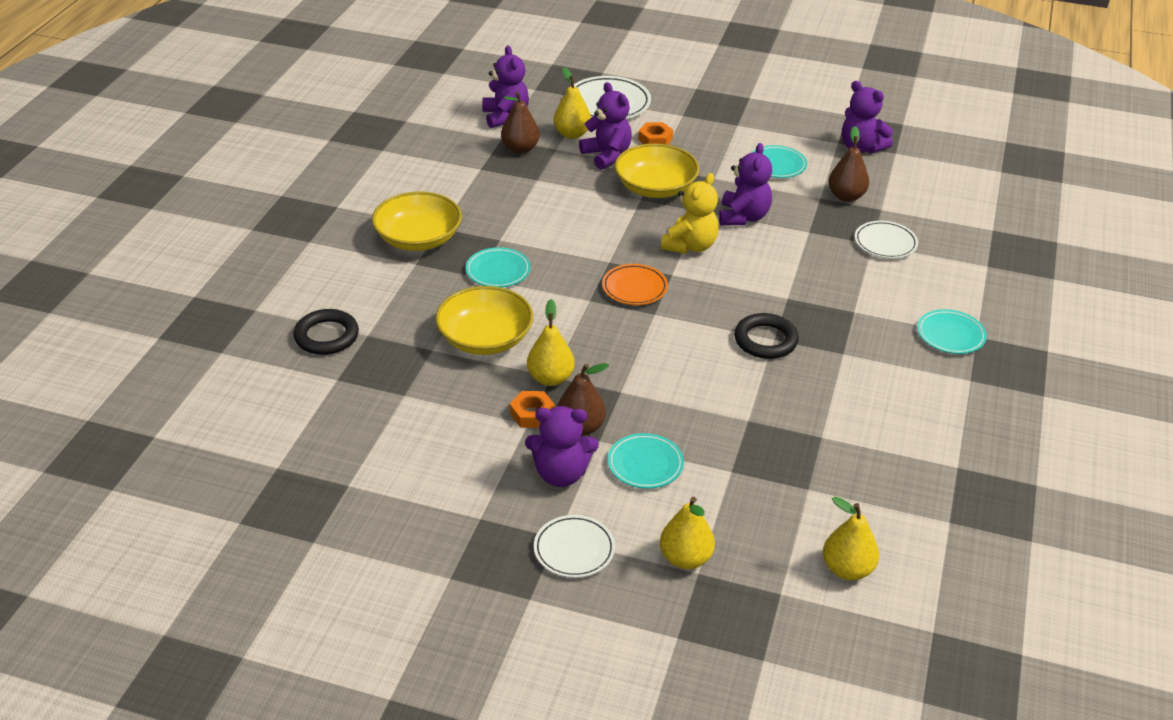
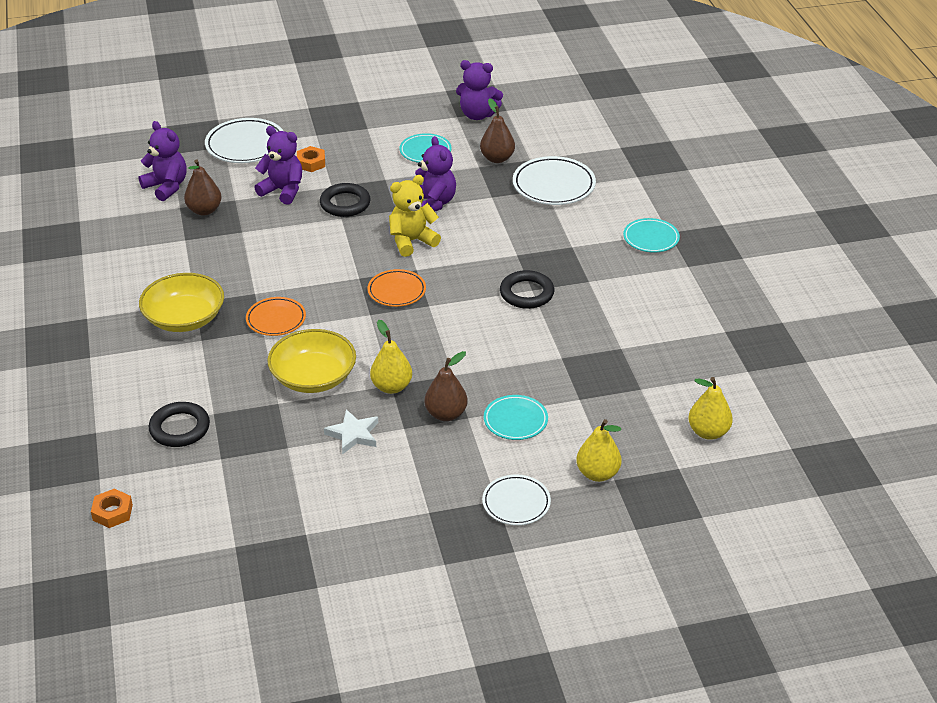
camera: 30 degrees left, 0 degrees up
turquoise plate [465,247,531,288] -> orange plate [246,297,306,336]
orange nut [510,391,555,428] -> orange nut moved to [91,489,133,528]
purple teddy bear [525,406,599,487] -> none
yellow pear [553,67,591,139] -> none
yellow bowl [615,143,699,198] -> black ring [320,183,371,217]
yellow teddy bear [661,173,719,254] -> yellow teddy bear turned 120 degrees counterclockwise [389,175,441,257]
white plate [855,221,918,259] -> white plate [513,156,596,205], size x1.55
none -> white star [324,409,378,454]

